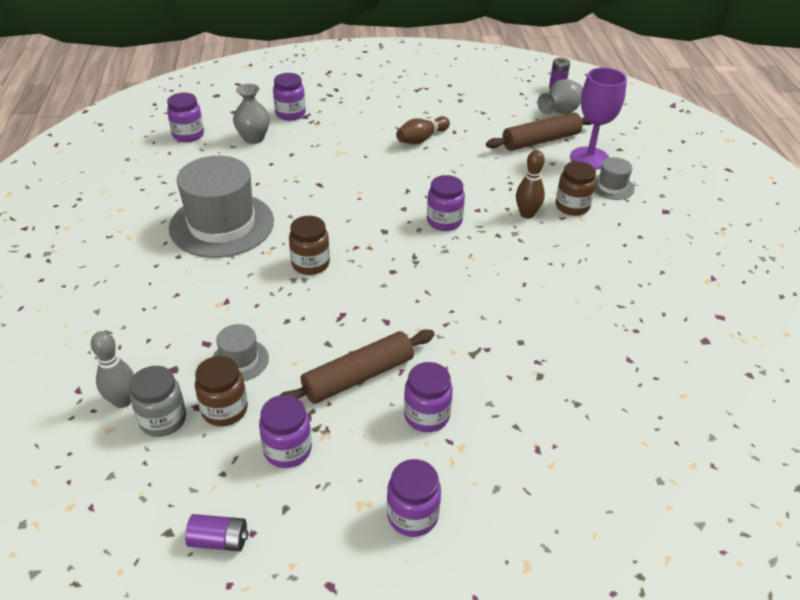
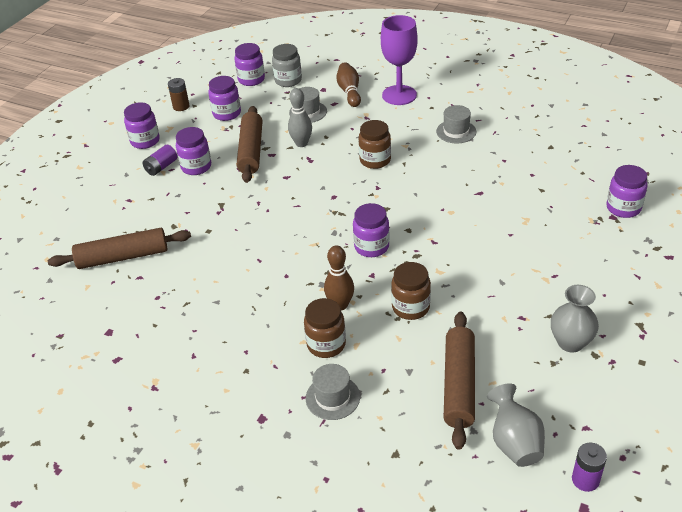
camera: 125 degrees right, 0 degrees up
grey bowling pin [91,331,134,408] -> grey bowling pin moved to [288,88,312,147]
purple jar [167,93,204,142] -> purple jar moved to [234,43,265,86]
grey hat [169,156,274,258] -> grey hat [436,105,476,143], size x0.46
purple battery [185,514,248,551] -> purple battery moved to [143,145,177,176]
brown jar [195,356,248,426] -> brown jar moved to [391,262,431,320]
grey vase [233,84,270,144] -> grey vase moved to [551,285,599,353]
brown bowling pin [396,116,450,144] -> brown bowling pin moved to [337,62,361,107]
purple goblet [570,67,627,170] -> purple goblet moved to [381,15,418,105]
none -> brown rolling pin [48,228,191,269]
none -> brown battery [168,78,190,111]

